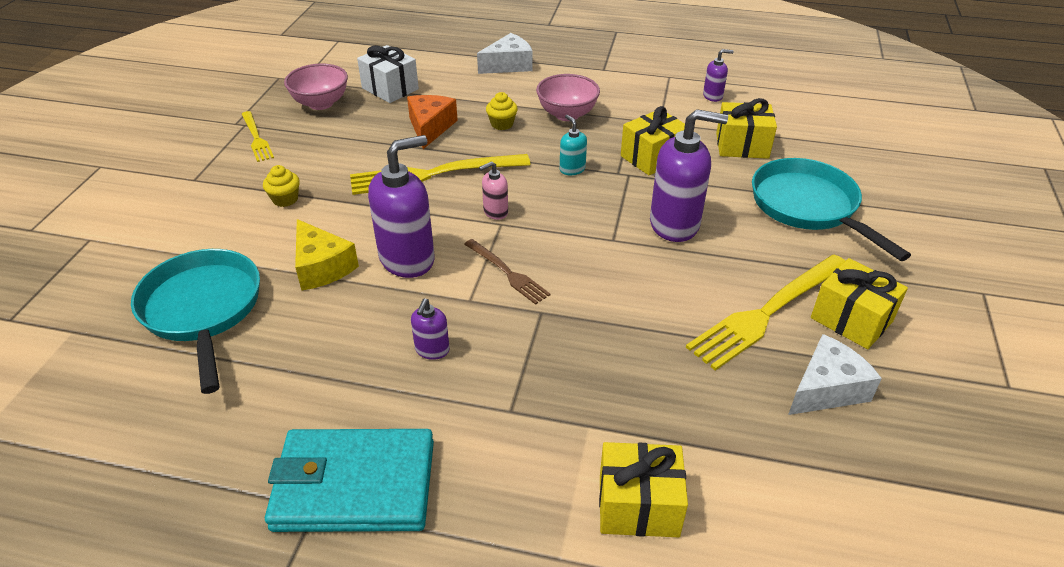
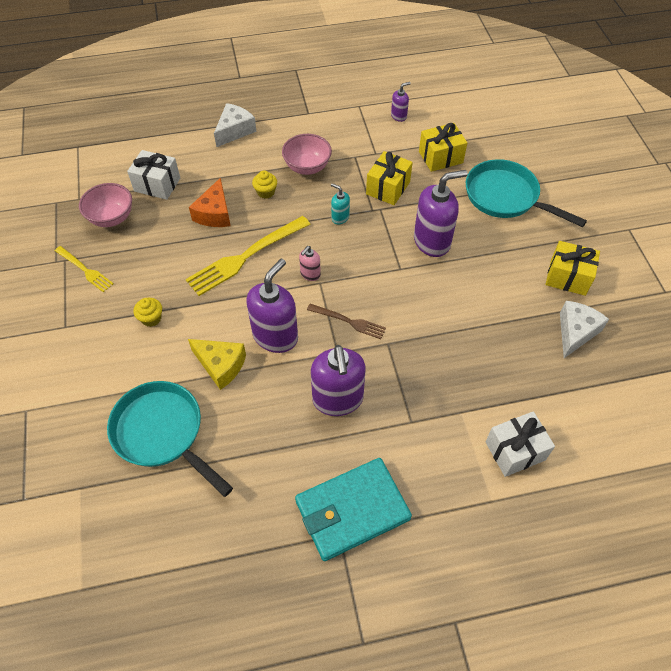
camera: 25 degrees left, 15 degrees up
orange cheese [407,95,458,149] -> orange cheese turned 150 degrees counterclockwise [189,178,231,227]
purple soap dispenser [411,299,450,360] -> purple soap dispenser [311,345,366,416], size x2.09
yellow gift [599,442,688,537] -> white gift [485,411,555,477]
yellow fork [686,255,845,371] -> none

